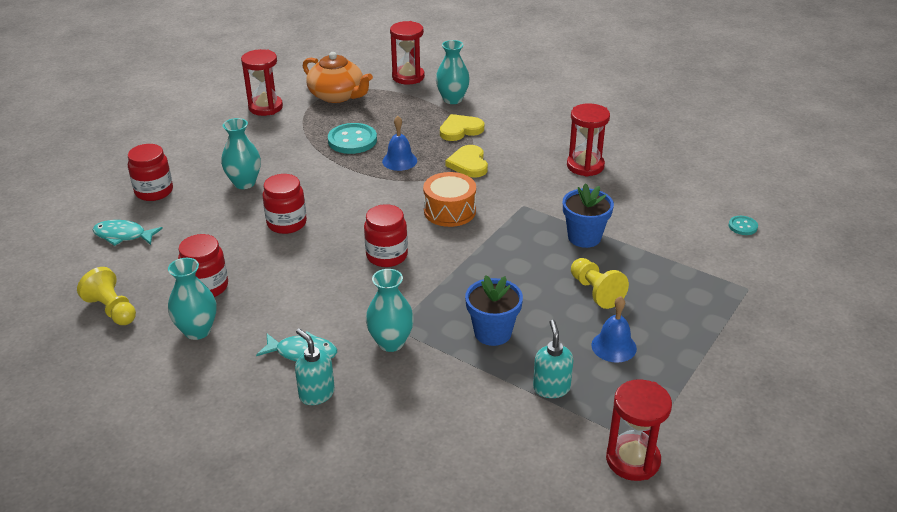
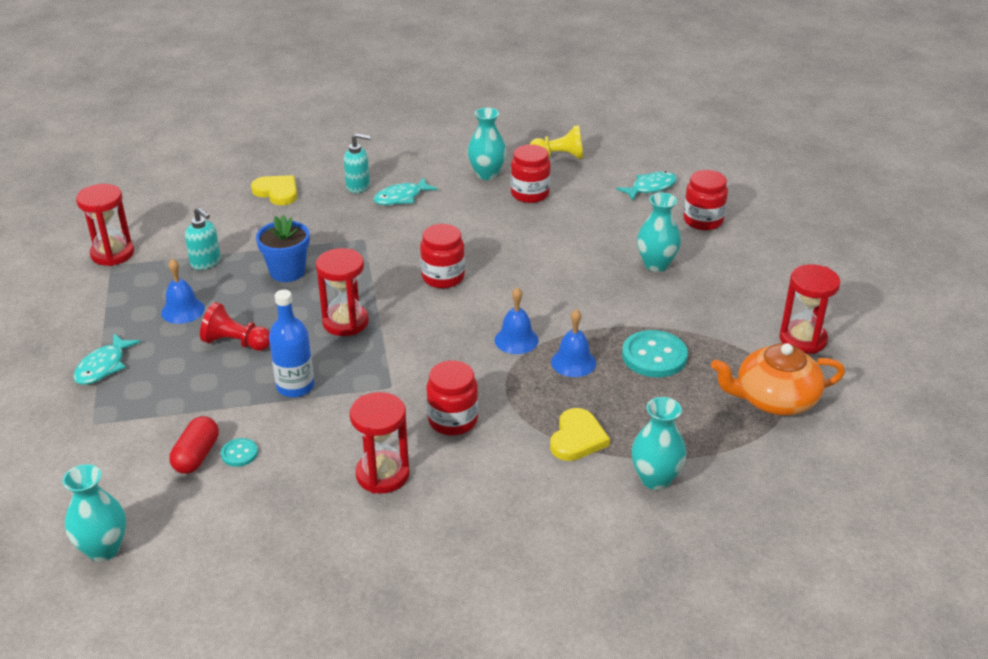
camera: 135 degrees right, 0 degrees up
red jar [263,174,307,234] -> red jar moved to [426,360,478,436]
turquoise vase [366,269,414,352] -> turquoise vase moved to [62,464,126,561]
red hourglass [390,21,425,85] -> red hourglass moved to [316,248,369,336]
orange drum [423,172,476,227] -> none
yellow heart [445,145,488,177] -> yellow heart moved to [251,175,297,205]
blue flower pot [563,183,614,248] -> blue bottle [269,290,314,397]
yellow pawn [571,258,629,309] -> red pawn [200,302,270,351]
turquoise button [729,216,758,235] -> turquoise button moved to [221,438,258,467]
none -> turquoise fish [73,334,140,385]
none -> red capsule [169,416,219,474]
none -> blue bell [494,287,539,354]

